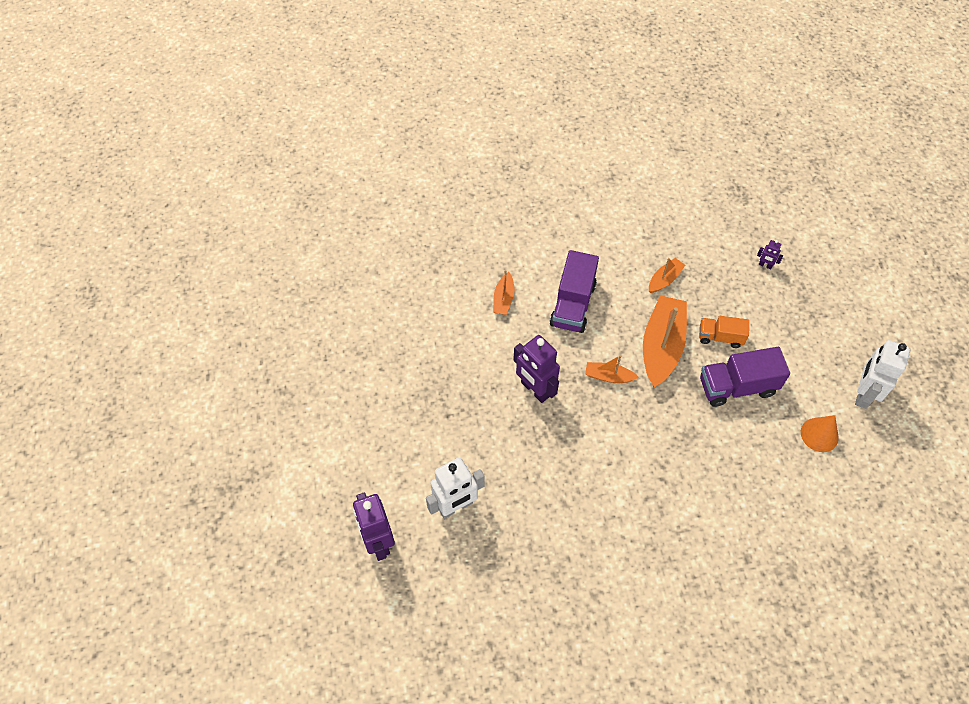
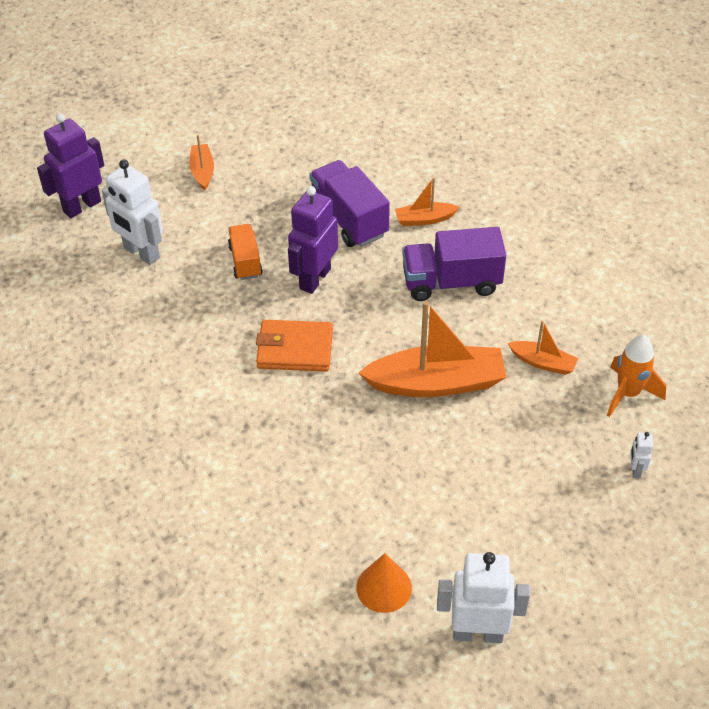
camera: 70 degrees right, 10 degrees down
orange boat [585,355,639,383] -> orange boat moved to [189,135,214,190]
orange truck [699,316,749,348] -> orange truck moved to [228,224,263,280]
purple truck [700,347,790,407] -> purple truck moved to [309,160,390,247]
purple robot [757,240,783,269] -> white robot [630,432,653,479]
none -> orange wallet [256,320,333,371]
none -> orange rocket [607,335,666,417]

